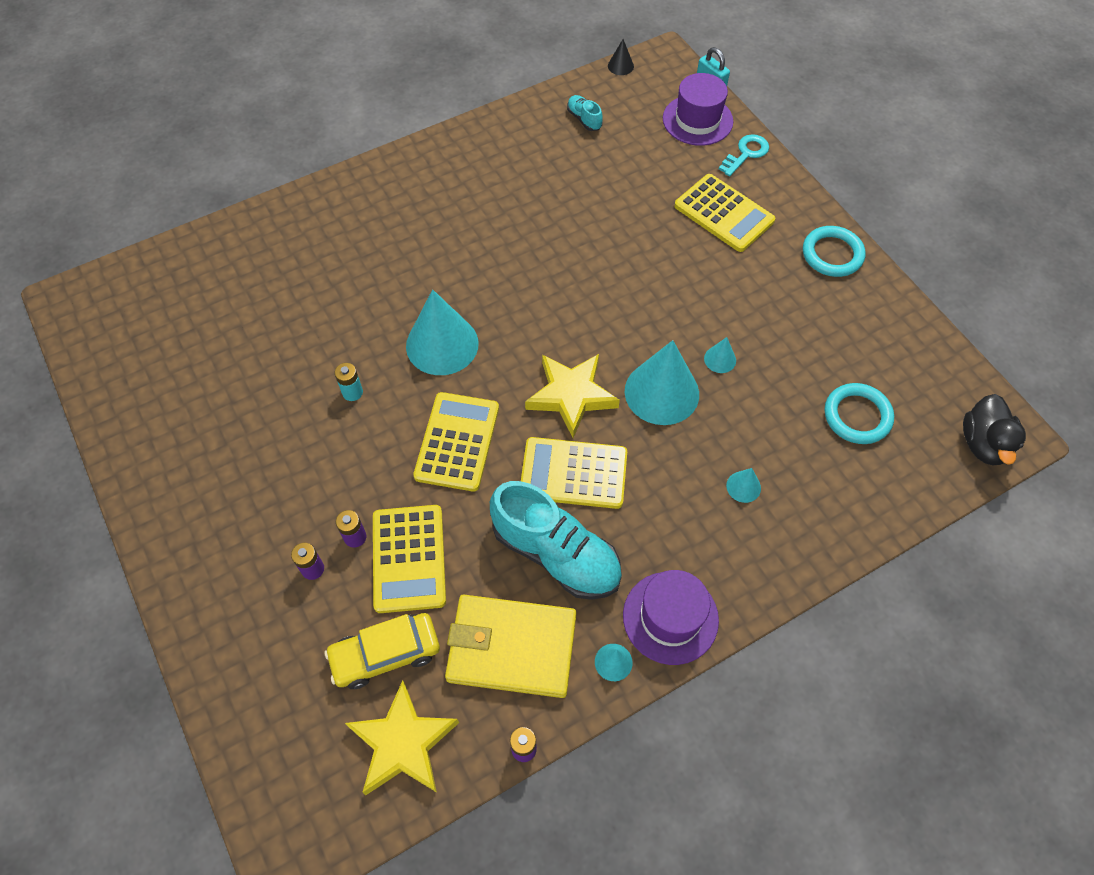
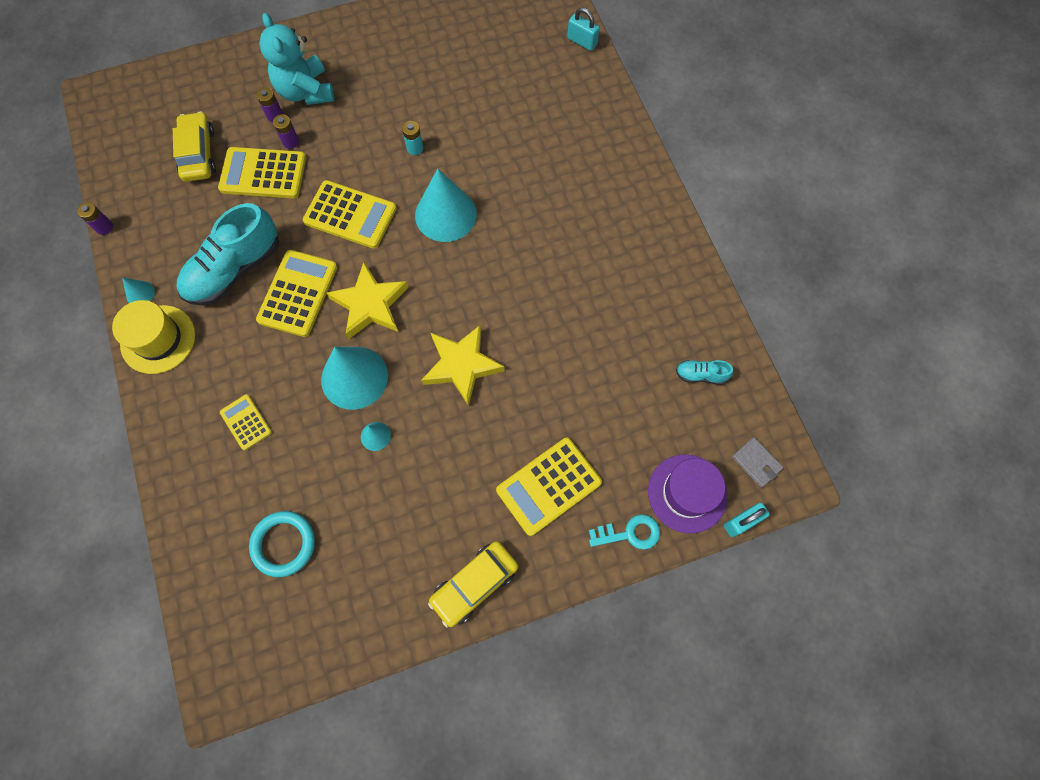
camera: 100 degrees right, 10 degrees up
yellow star [345,680,459,795] -> yellow star moved to [421,325,505,406]
yellow wallet [445,595,577,698] -> none
turquoise shoe [567,95,603,131] -> turquoise shoe turned 150 degrees counterclockwise [676,360,733,385]
black cone [608,39,634,75] -> none
purple hat [623,570,719,665] -> yellow hat [112,300,195,374]
turquoise key [719,134,769,177] -> turquoise key turned 60 degrees counterclockwise [589,514,660,550]
turquoise cone [726,468,761,503] -> yellow calculator [220,394,272,451]
turquoise ring [803,226,865,277] -> yellow car [428,541,518,627]
black duck [963,394,1026,465] -> none
none -> turquoise teddy bear [259,13,334,105]
none -> turquoise padlock [567,8,600,51]
none -> grey wallet [732,437,783,488]

